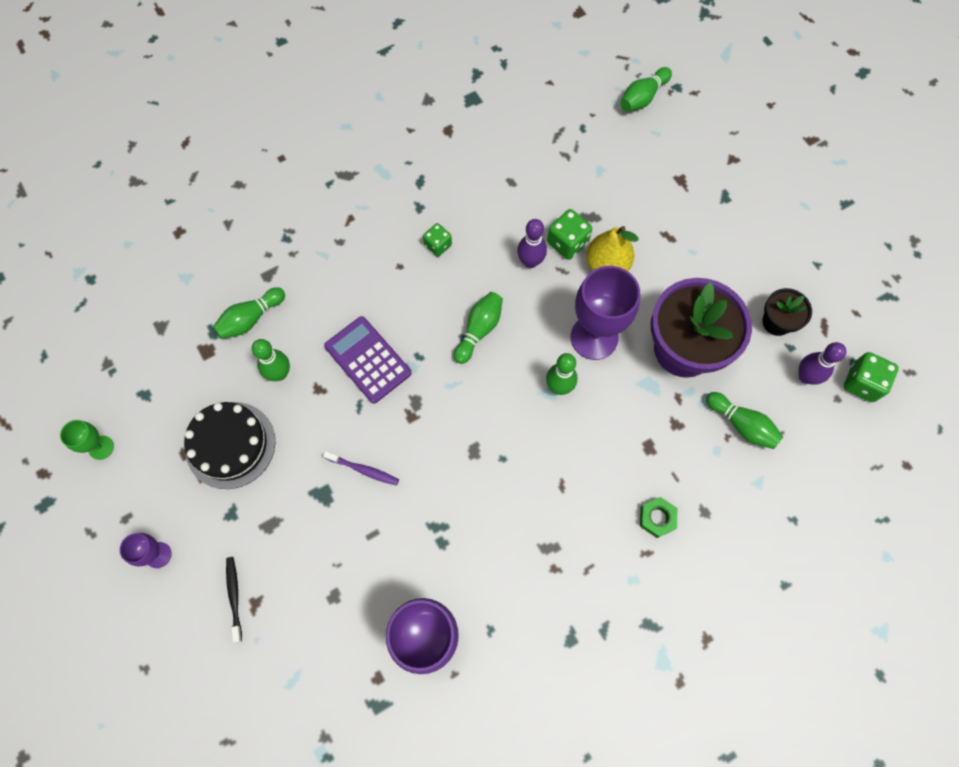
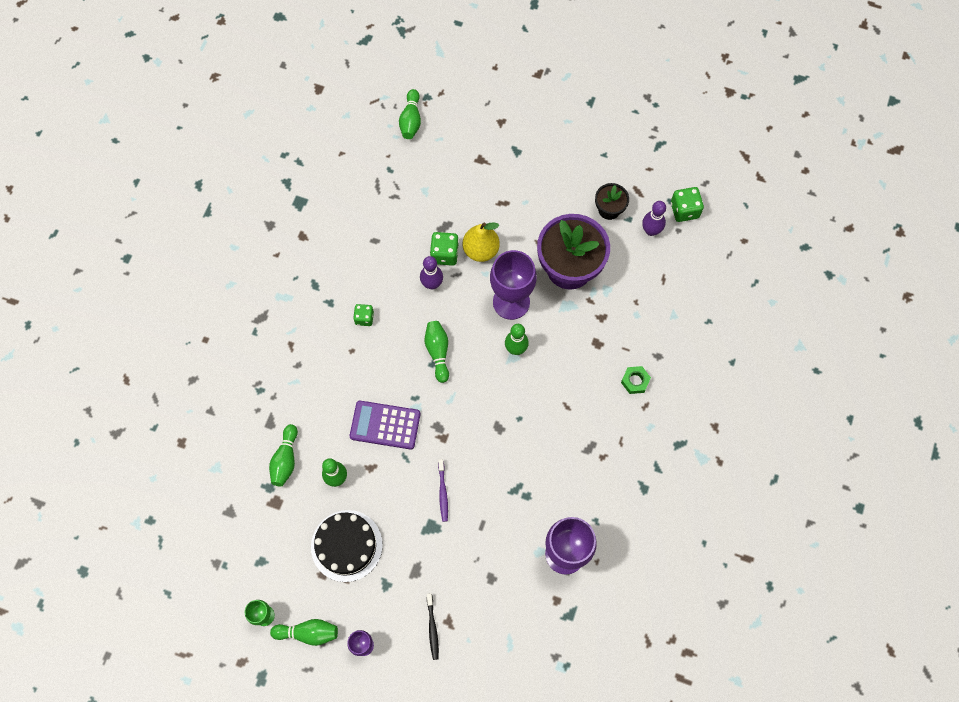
camera: 40 degrees left, 0 degrees up
black toothbrush [226,557,242,643] -> black toothbrush turned 135 degrees counterclockwise [427,593,439,660]
purple toothbrush [323,451,399,486] -> purple toothbrush turned 105 degrees clockwise [438,459,448,522]
green bowling pin [706,392,783,449] -> green bowling pin moved to [270,619,338,646]

